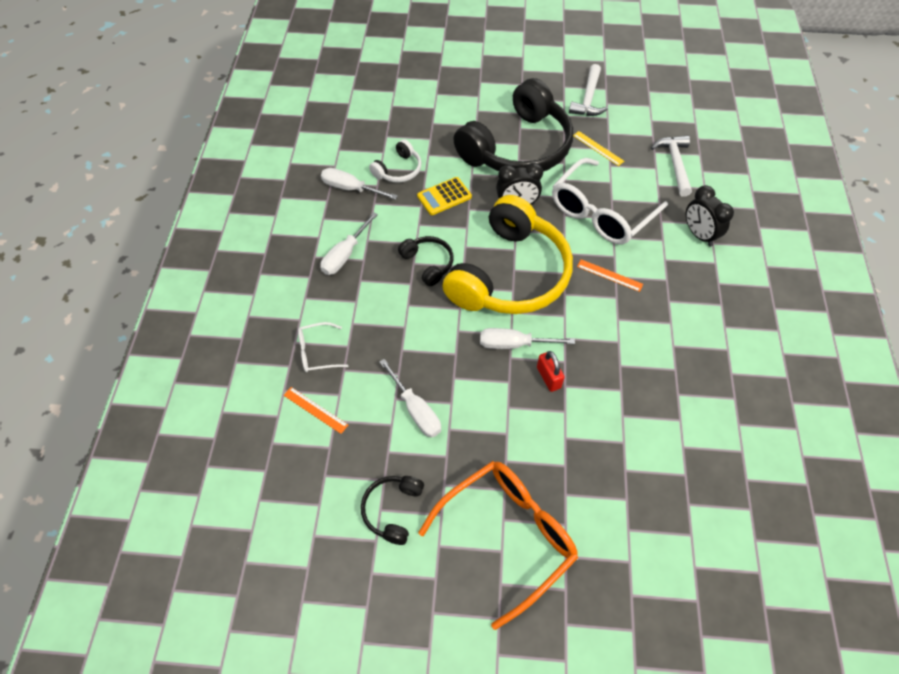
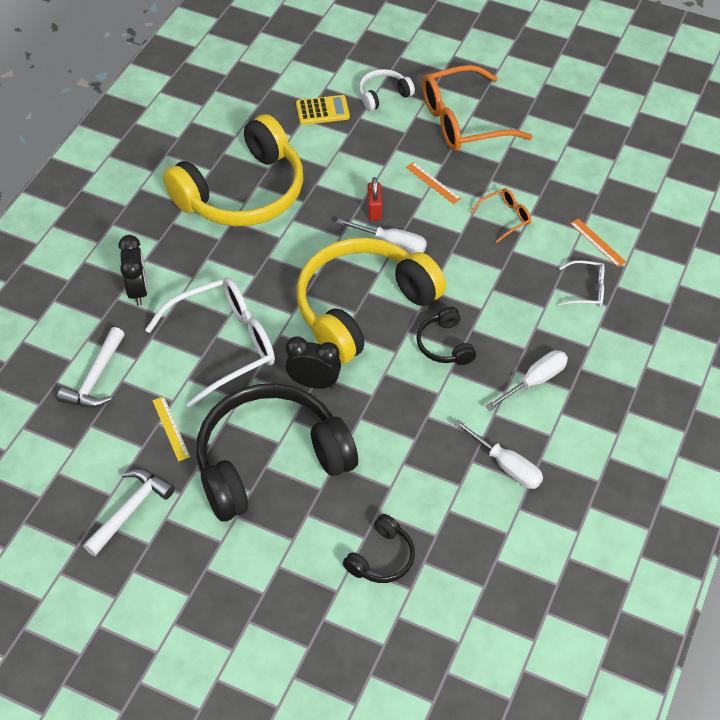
camera: 160 degrees left, 5 degrees down
black headphones [361,476,424,545] -> black headphones moved to [343,514,415,583]
white headphones [369,139,421,183] -> white headphones moved to [359,69,415,111]
white screwdriver [379,359,441,437] -> orange glasses [470,188,531,243]
yellow calculator [417,177,472,215] -> yellow calculator moved to [296,95,350,125]
orange ruler [577,259,643,292] -> orange ruler moved to [406,162,461,204]
none -> yellow headphones [163,114,303,226]

